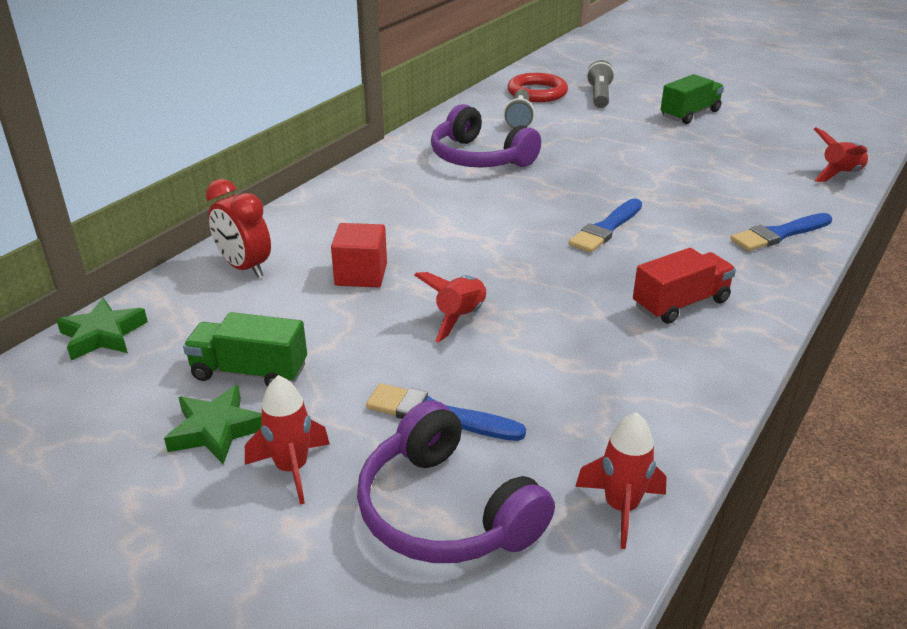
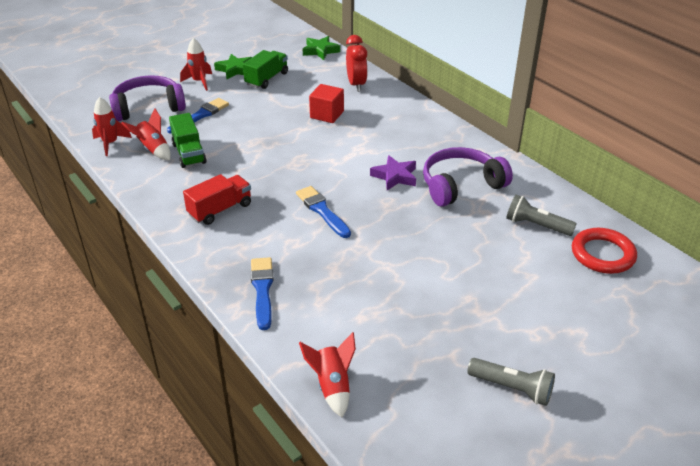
camera: 110 degrees right, 5 degrees up
red clock [206,179,271,278] -> red clock turned 105 degrees clockwise [346,35,368,92]
red rocket [414,272,487,343] -> red rocket moved to [122,108,171,160]
grey flashlight [586,60,615,108] -> grey flashlight moved to [467,358,555,406]
red truck [633,248,736,324] -> red truck turned 120 degrees counterclockwise [183,174,251,225]
green truck [660,74,724,124] -> green truck moved to [169,113,207,168]
none -> purple star [370,155,416,190]

